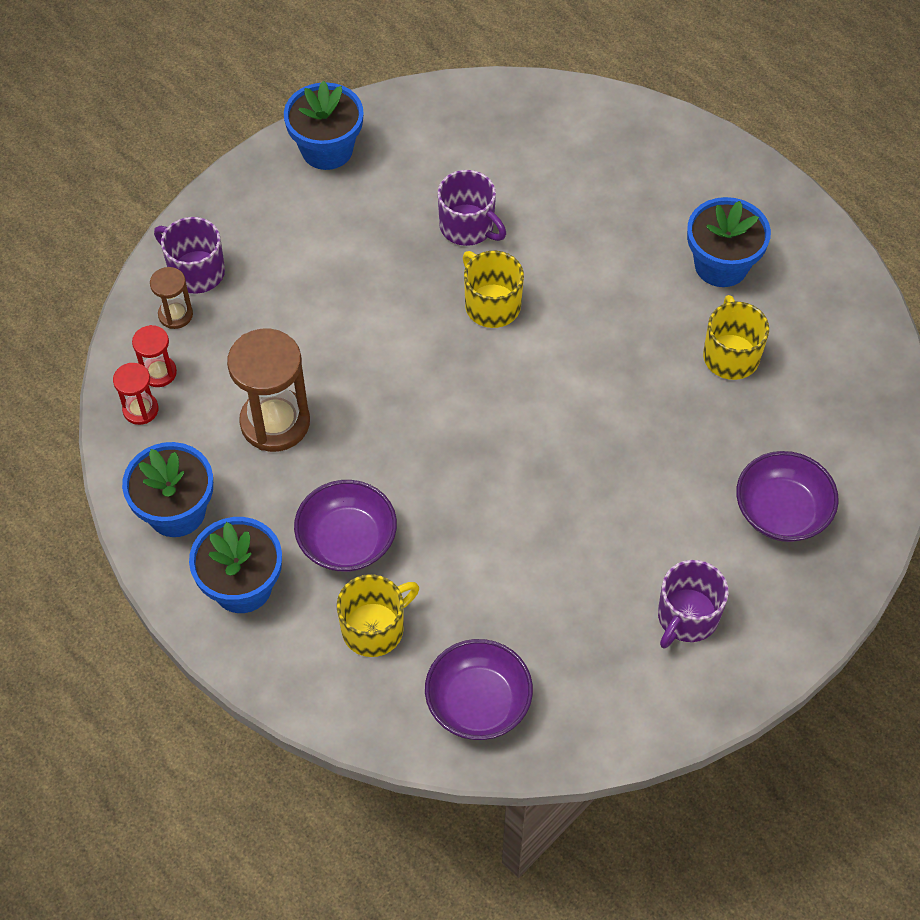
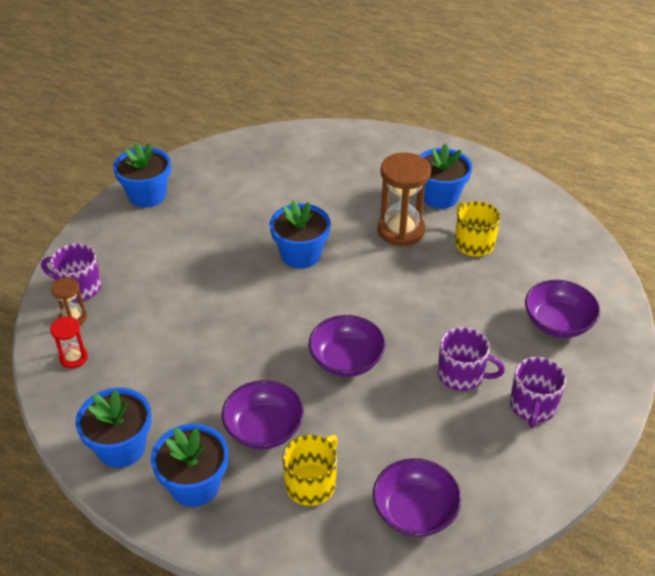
camera: 20 degrees left, 15 degrees down
red hourglass [113,363,159,425] -> none
brown hourglass [227,329,310,452] -> brown hourglass moved to [378,152,431,246]
purple mug [438,170,506,246] -> purple mug moved to [438,327,505,391]
yellow mug [463,251,524,328] -> blue flower pot [269,201,331,269]
none -> purple bowl [309,315,385,377]

